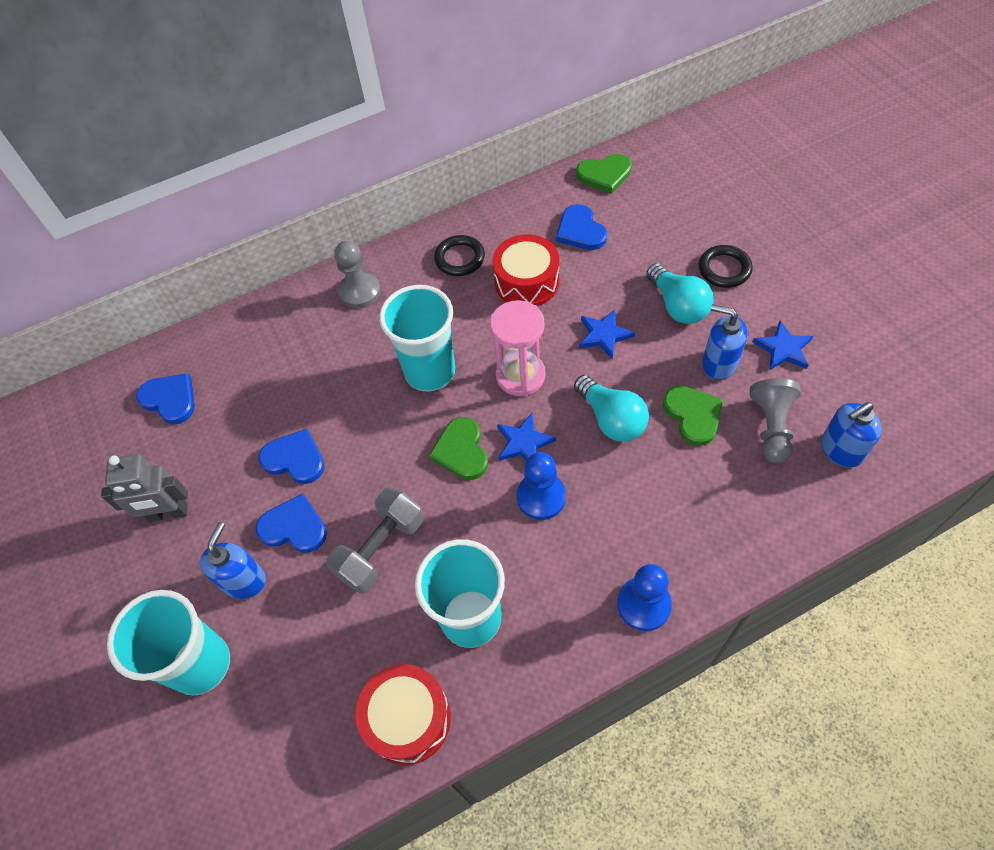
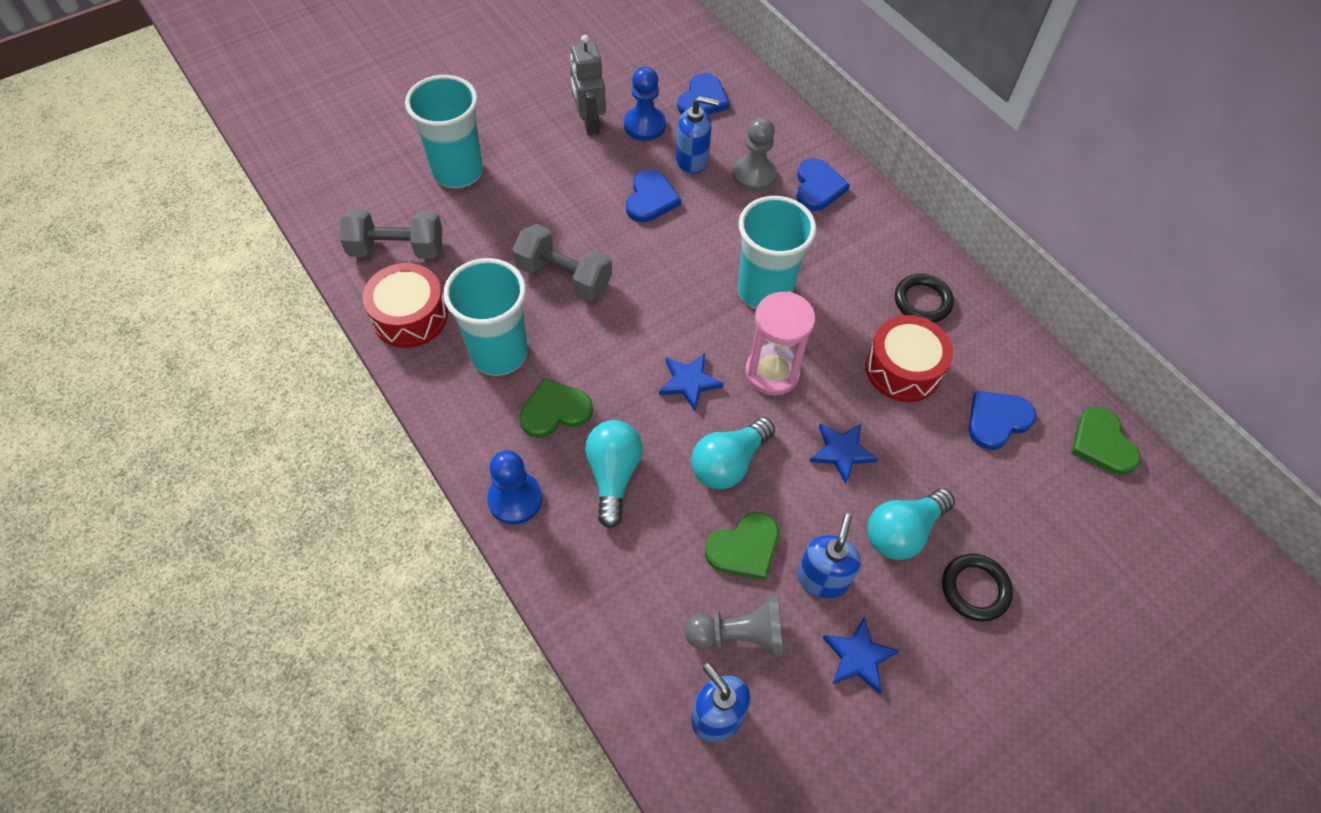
camera: 75 degrees right, 0 degrees up
blue soap dispenser [200,522,266,599] -> blue soap dispenser moved to [676,96,719,174]
blue heart [256,494,327,553] -> blue heart moved to [797,158,850,211]
grey pawn [334,241,381,308] -> grey pawn moved to [733,117,777,192]
green heart [429,417,488,480] -> green heart moved to [520,378,593,438]
blue pawn [517,452,566,520] -> blue pawn moved to [624,67,666,141]
none -> grey dumbbell [340,209,442,259]
none -> turquoise light bulb [585,420,642,529]

